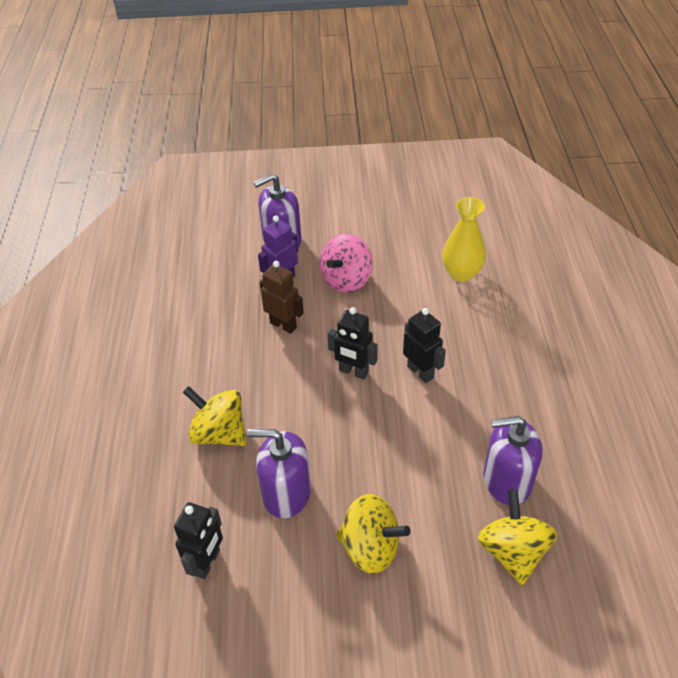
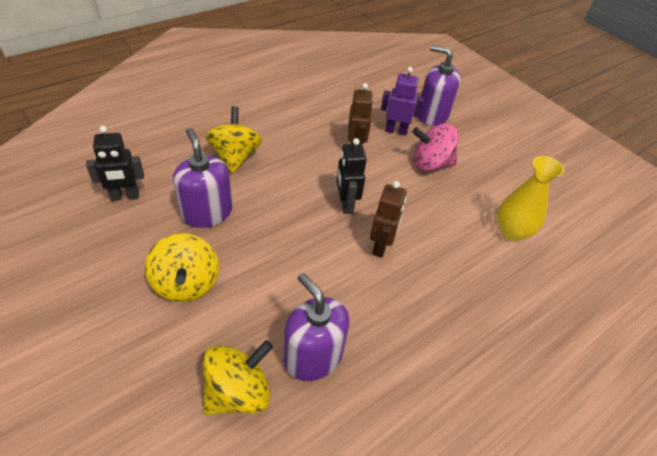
camera: 50 degrees right, 0 degrees up
black robot [403,308,446,383] -> brown robot [370,181,407,258]

